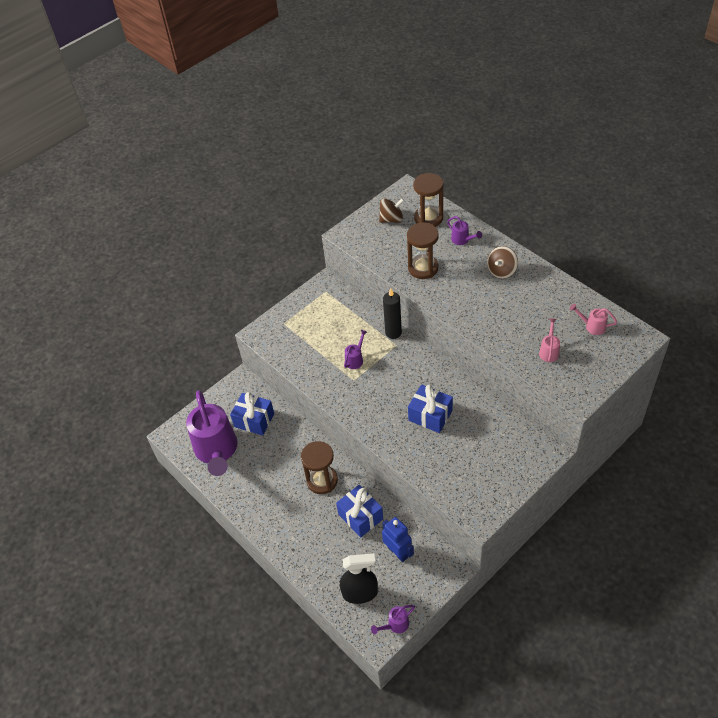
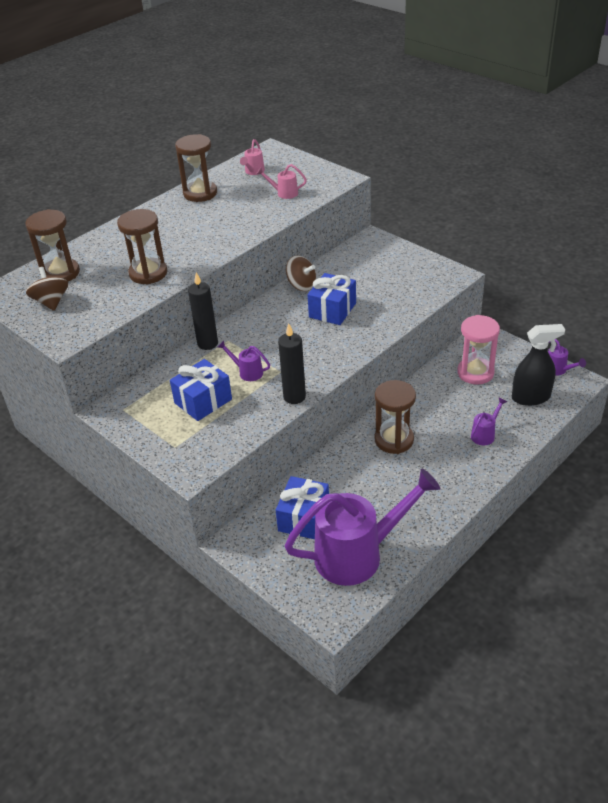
camera: 95 degrees left, 10 degrees down
blue gift [336,485,383,537] -> blue gift moved to [170,359,232,421]
black spray bottle [340,553,378,604] -> black spray bottle turned 90 degrees clockwise [512,324,565,406]
blue robot [382,517,414,562] -> pink hourglass [457,315,500,385]
purple watering can [447,216,482,245] -> purple watering can moved to [471,397,507,445]
brown spinning top [487,246,518,279] -> brown spinning top moved to [286,256,316,291]
none -> brown hourglass [175,134,217,202]
none -> black candle [278,323,306,404]

